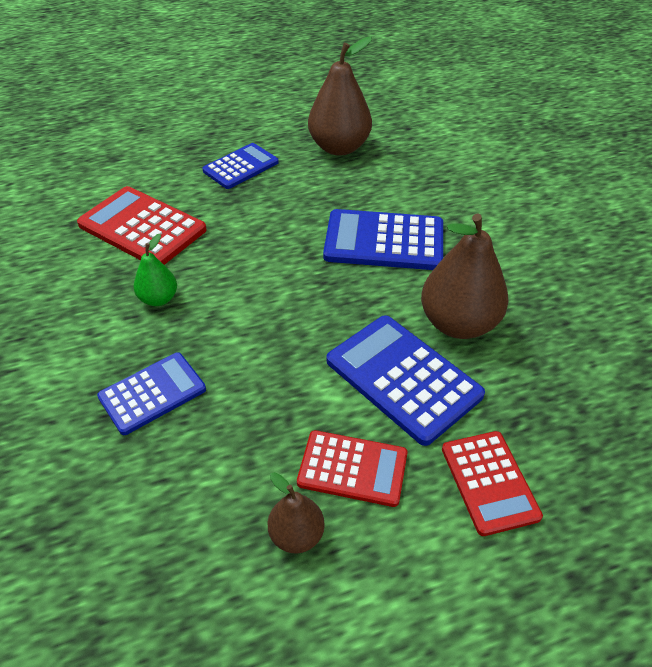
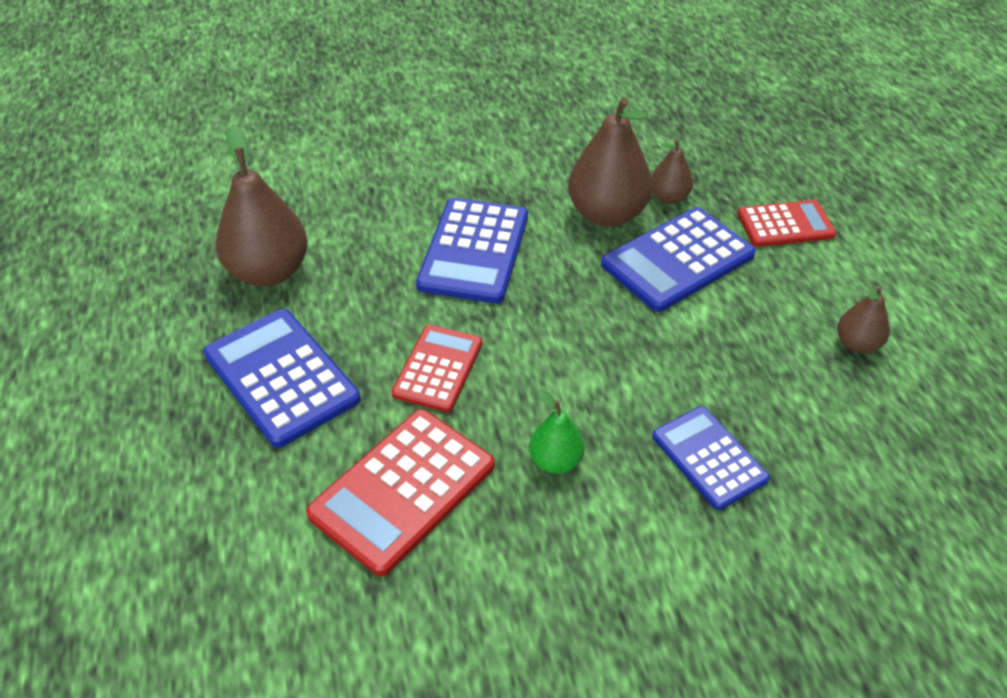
camera: 85 degrees left, 0 degrees up
blue calculator [202,143,279,189] -> blue calculator [203,309,361,448], size x1.54
red calculator [297,430,408,507] -> red calculator moved to [392,325,483,412]
none -> brown pear [651,139,693,204]

